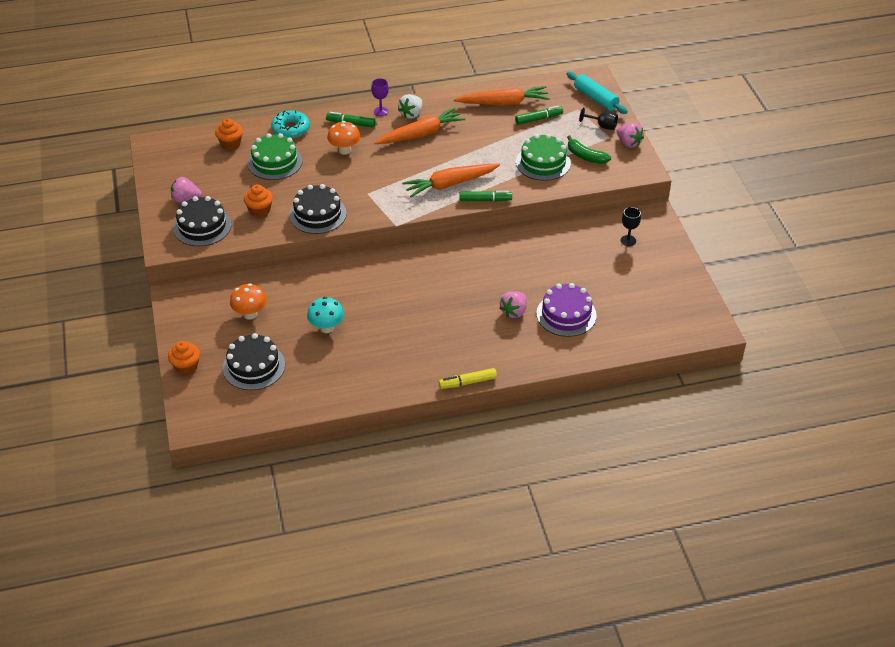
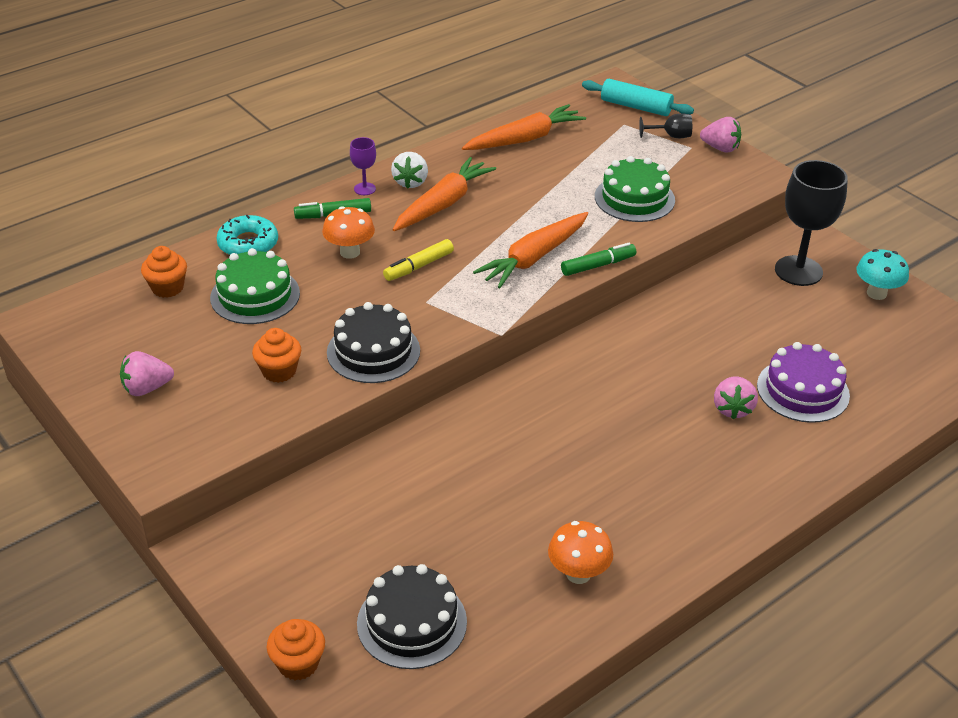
camera: 25 degrees left, 5 degrees down
black cake [173,196,232,246] -> none
orange mushroom [230,283,267,320] -> orange mushroom moved to [548,521,613,584]
turquoise mushroom [307,297,344,333] -> turquoise mushroom moved to [856,249,909,300]
yellow marker [439,368,497,389] -> yellow marker moved to [383,239,454,281]
green marker [515,105,563,125] -> none
green banana [567,135,611,164] -> none
black goblet [621,207,641,246] -> black goblet [775,160,848,286], size x2.11

